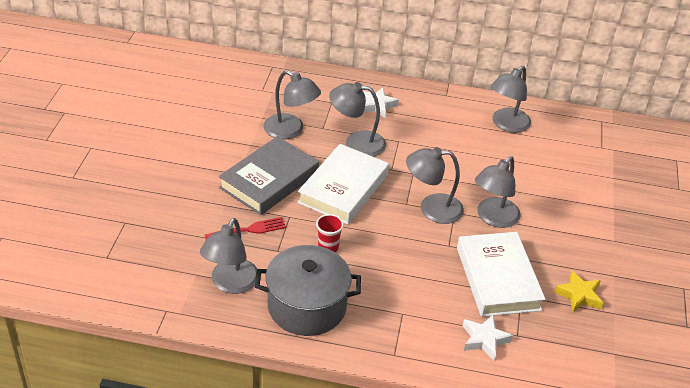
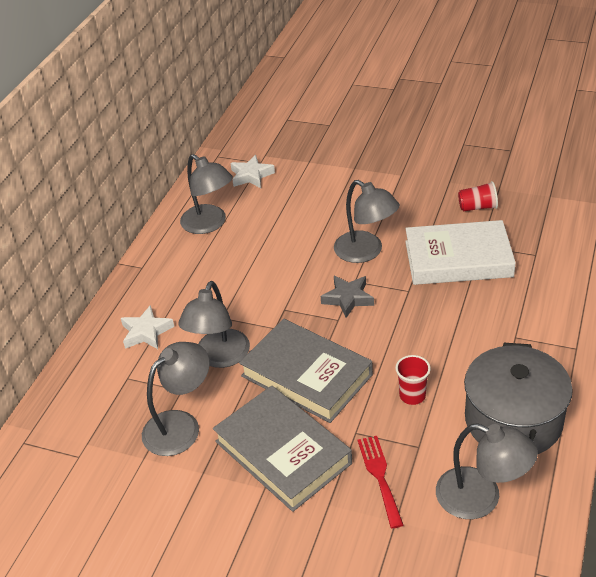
camera: 75 degrees left, 0 degrees up
white book [297,144,389,224] -> grey book [239,319,373,423]
grey lamp [406,147,464,224] -> grey star [321,275,374,318]
white star [463,315,513,361] -> white star moved to [231,155,275,188]
yellow star [554,271,603,312] -> red cup [458,181,498,211]

